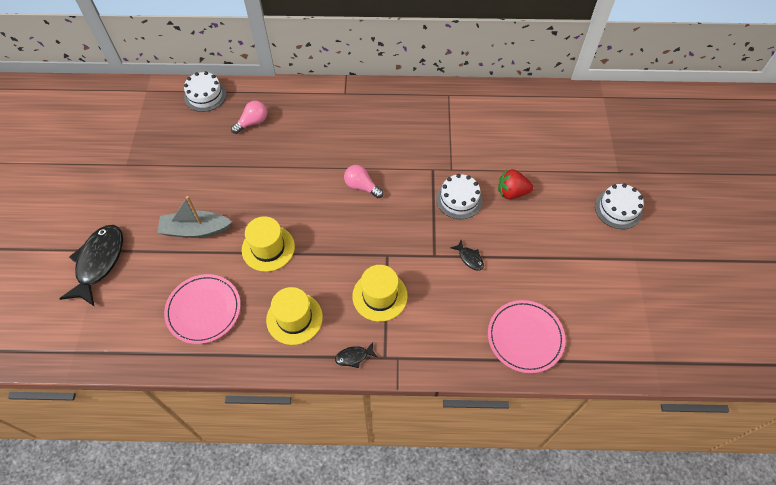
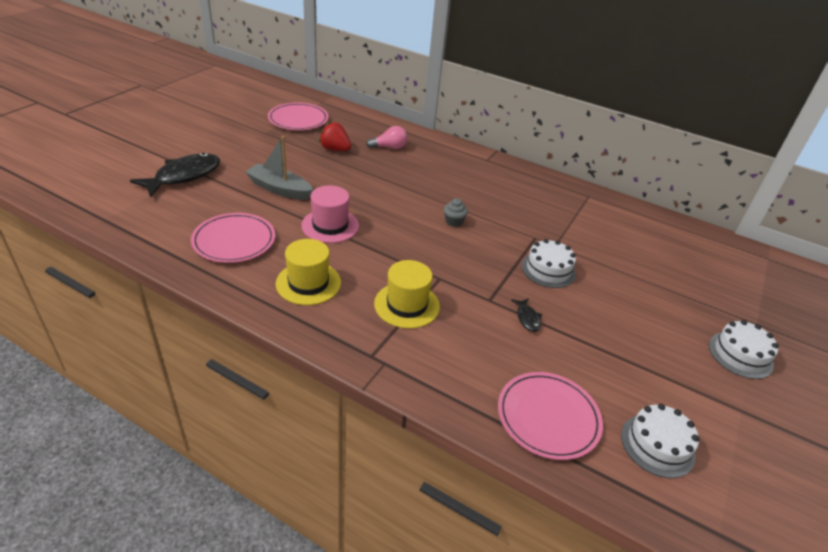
camera: 25 degrees right, 20 degrees down
white cake [184,71,226,112] -> white cake moved to [621,404,699,478]
yellow hat [242,216,295,272] -> pink hat [301,186,359,243]
black fish [335,343,377,368] -> none
pink light bulb [344,165,384,198] -> grey cupcake [444,198,468,227]
red strawberry [498,169,533,199] -> red strawberry moved to [319,122,351,151]
none -> pink plate [268,102,329,130]

